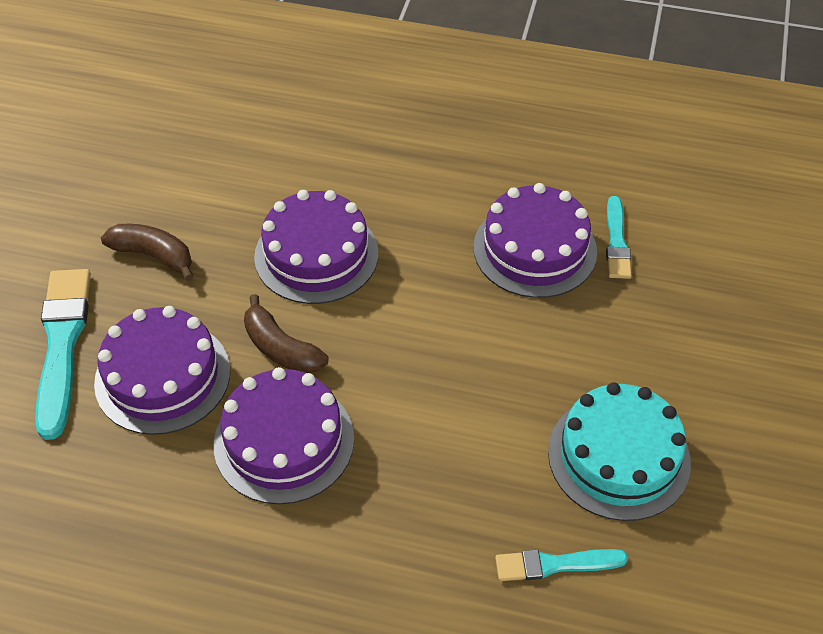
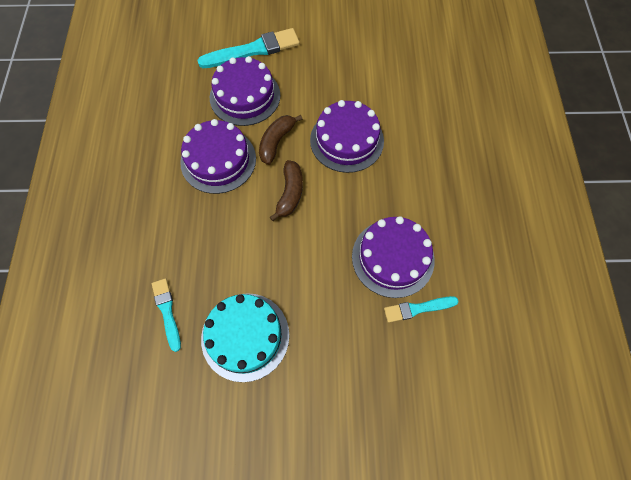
camera: 75 degrees right, 15 degrees up
brown banana [101,224,193,281] -> brown banana moved to [270,160,303,221]

